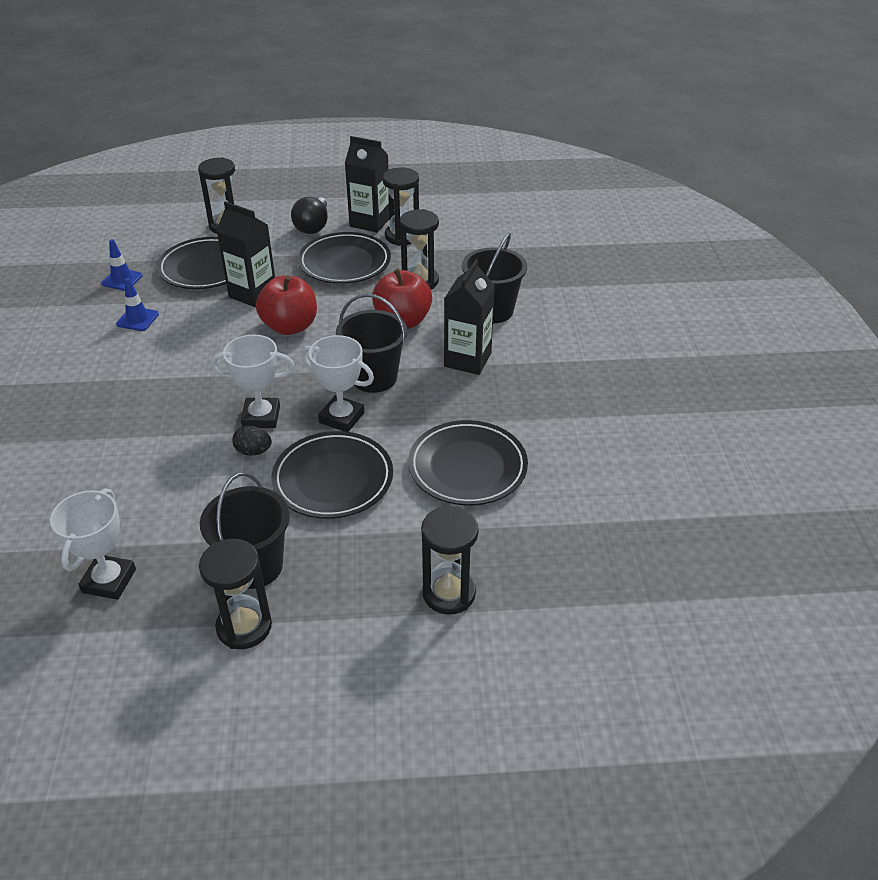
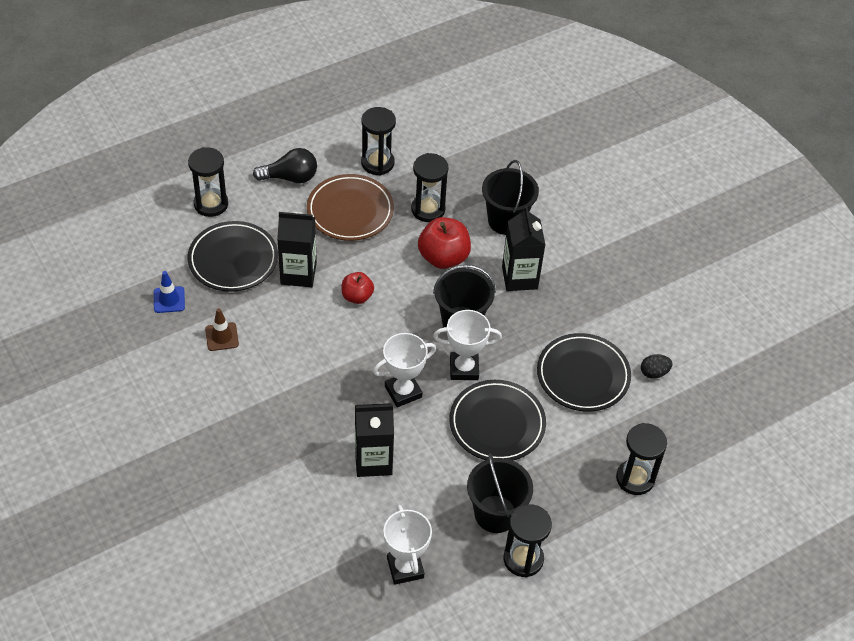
camera: 30 degrees left, 10 degrees up
blue traffic cone [116,278,159,331] -> brown traffic cone [205,308,239,351]
black egg [233,426,272,456] -> black egg moved to [641,354,673,378]
red apple [256,276,317,335] -> red apple [342,272,374,304], size x0.61
black light bulb [291,197,328,234] -> black light bulb turned 75 degrees counterclockwise [253,148,317,183]
black plate [298,232,391,284] -> brown plate [307,174,394,241]
black carton [345,136,389,233] -> black carton moved to [355,403,394,477]

